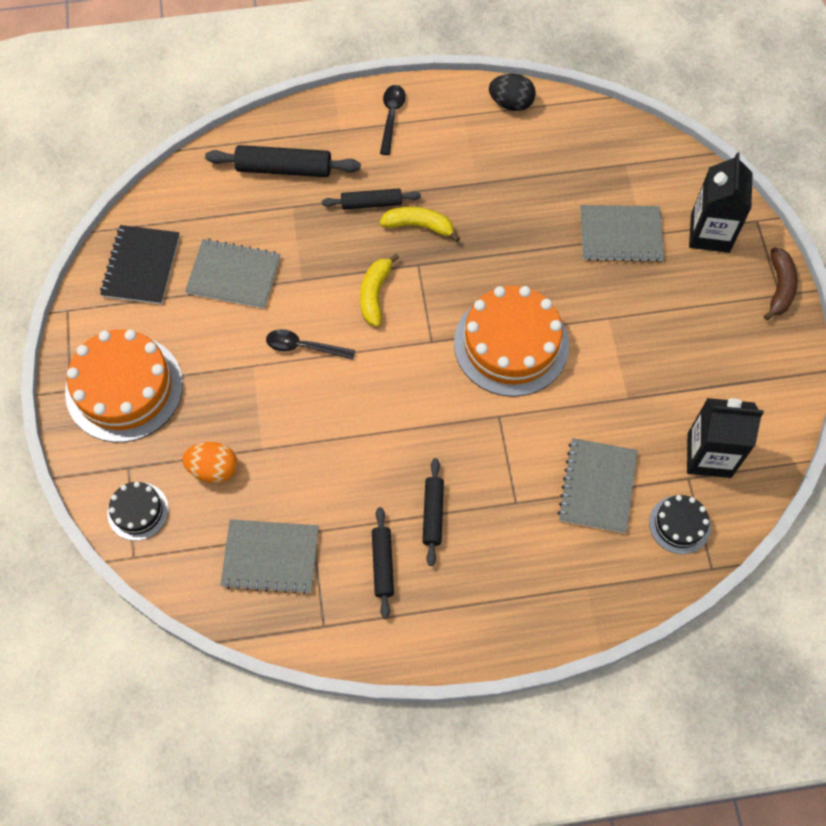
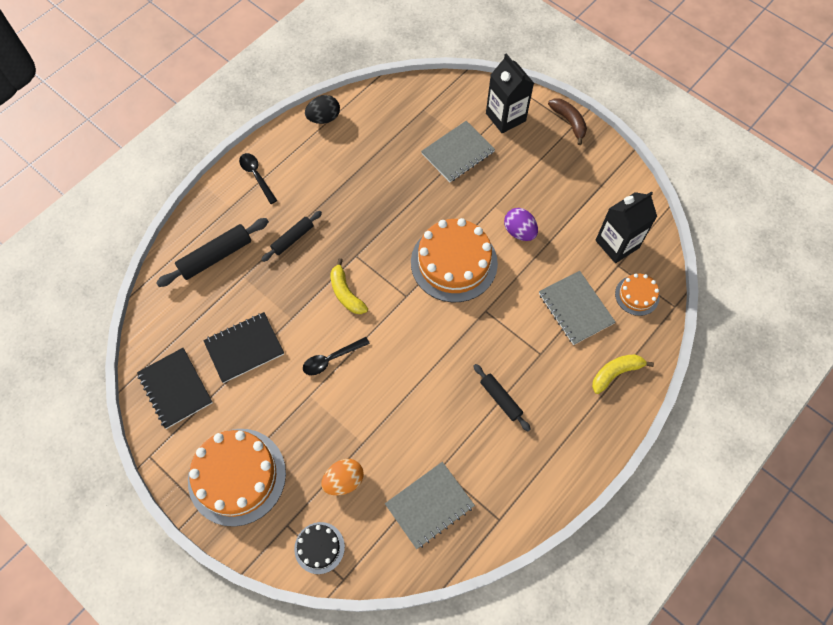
camera: 40 degrees left, 0 degrees up
grey notebook [185,239,280,309] -> black notebook [203,312,284,383]
black rolling pin [372,507,394,619] -> none
yellow banana [379,207,460,242] -> yellow banana moved to [592,354,654,394]
black cake [649,495,711,554] -> orange cake [615,273,660,316]
none -> purple egg [504,208,538,241]

